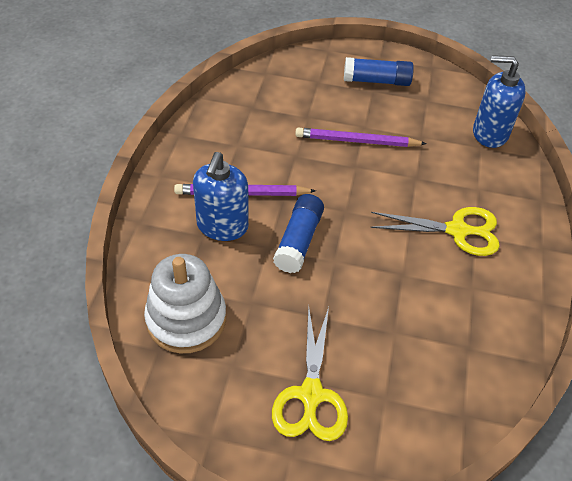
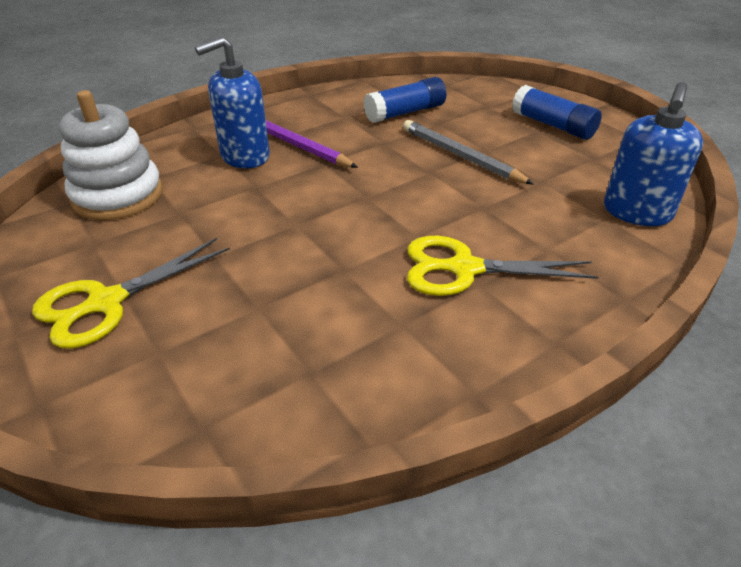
camera: 45 degrees right, 10 degrees down
blue glue stick [273,194,324,273] -> blue glue stick moved to [363,77,446,123]
purple pencil [295,128,427,147] -> grey pencil [403,120,534,185]
yellow scissors [370,207,500,256] -> yellow scissors turned 135 degrees clockwise [407,236,599,296]
blue soap dispenser [473,55,526,148] -> blue soap dispenser turned 120 degrees counterclockwise [604,82,703,226]

